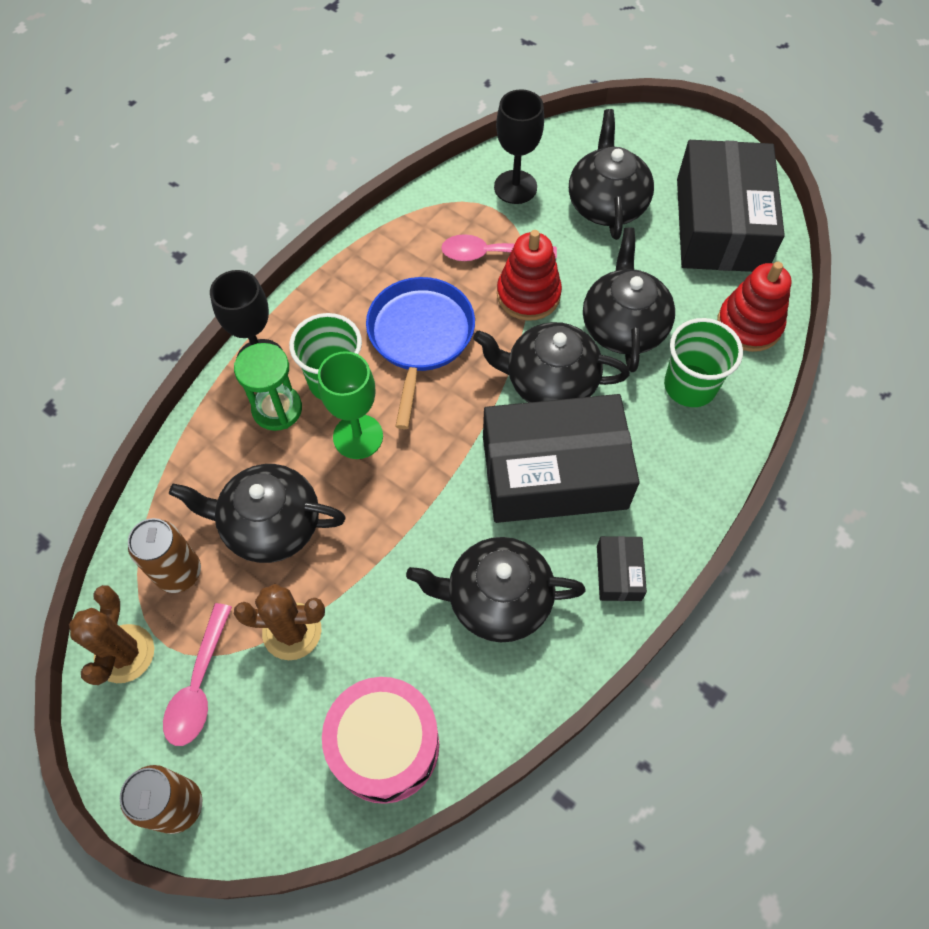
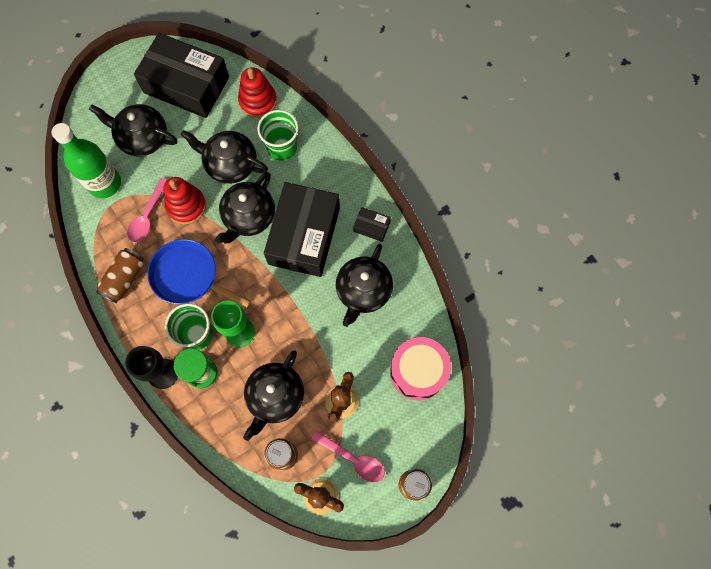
camera: 70 degrees left, 10 degrees up
black goblet [494,89,544,204] -> green bottle [52,123,121,198]
none -> brown can [96,248,144,303]

